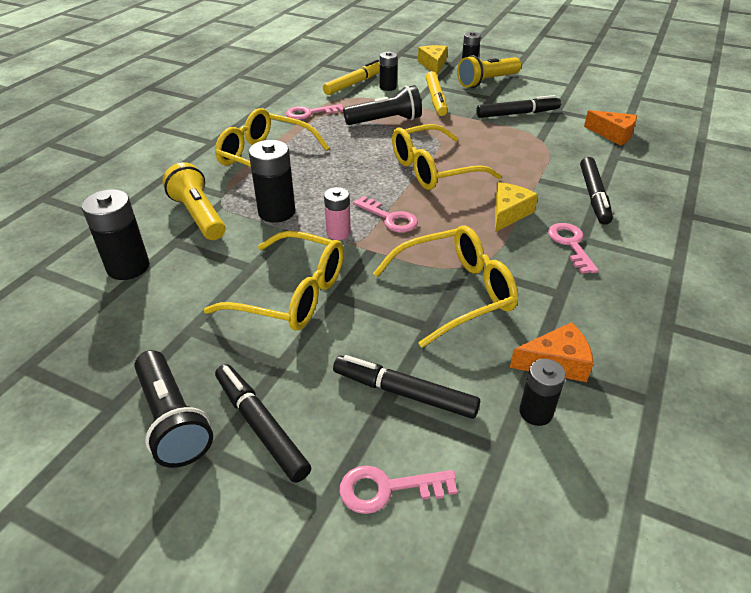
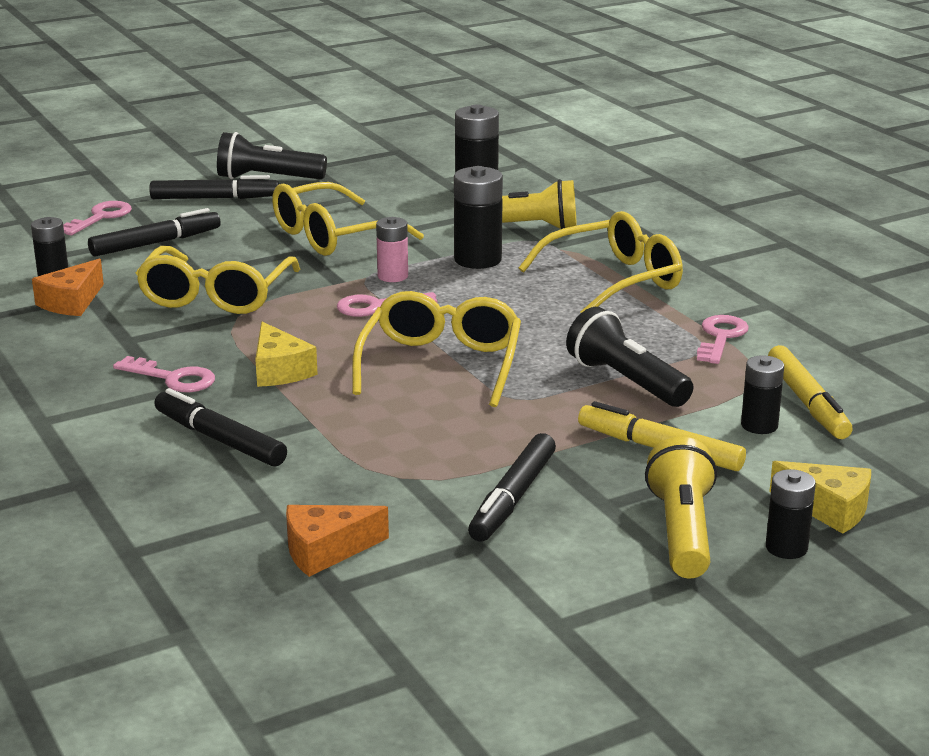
camera: 125 degrees right, 15 degrees down
black flashlight [343,85,422,125] -> black flashlight turned 120 degrees clockwise [566,307,693,407]

